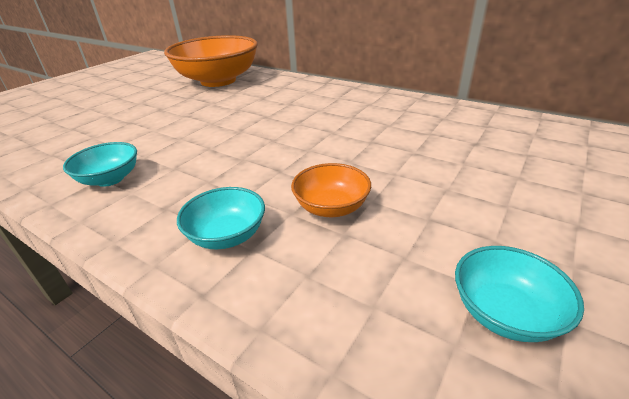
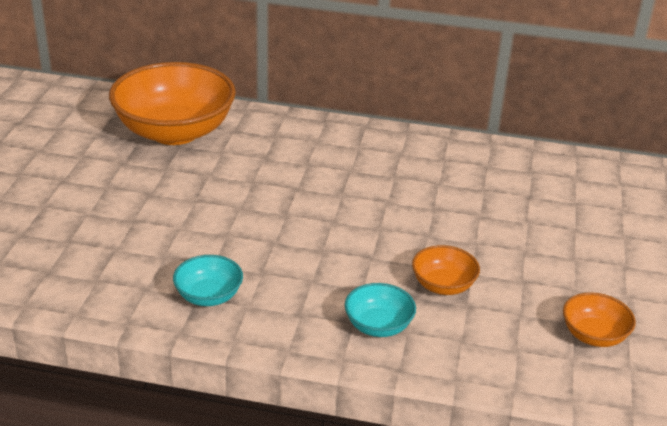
camera: 25 degrees left, 0 degrees up
turquoise bowl [455,246,584,342] -> orange bowl [563,292,636,347]

